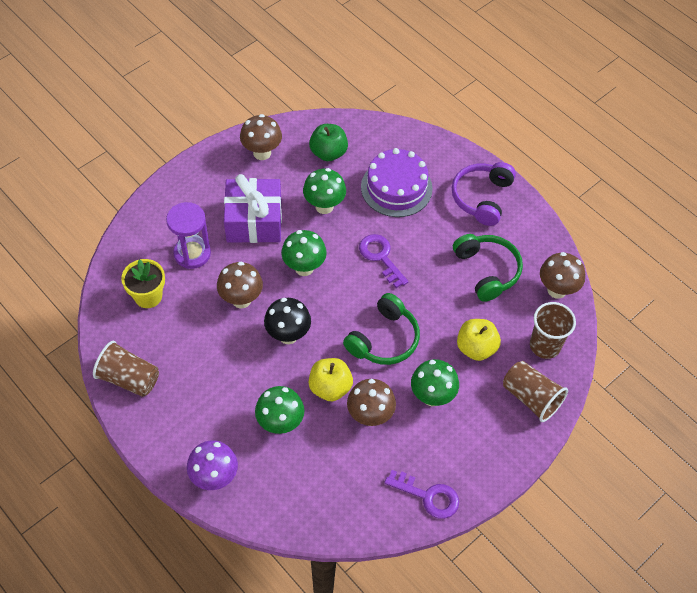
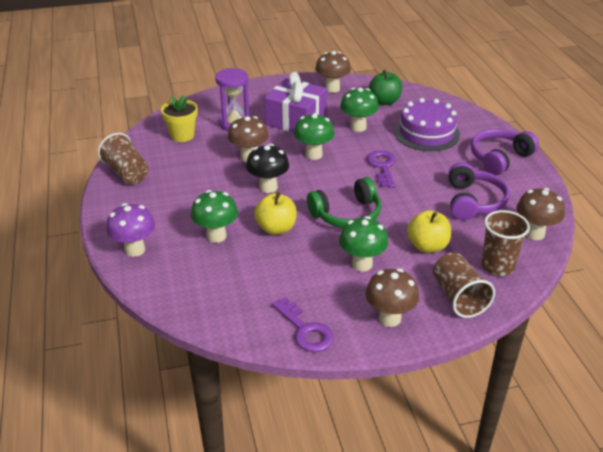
camera: 30 degrees right, 20 degrees down
brown mushroom [347,379,396,426] -> brown mushroom moved to [365,268,419,327]
green headphones [453,234,523,302] -> purple headphones [448,162,509,220]

